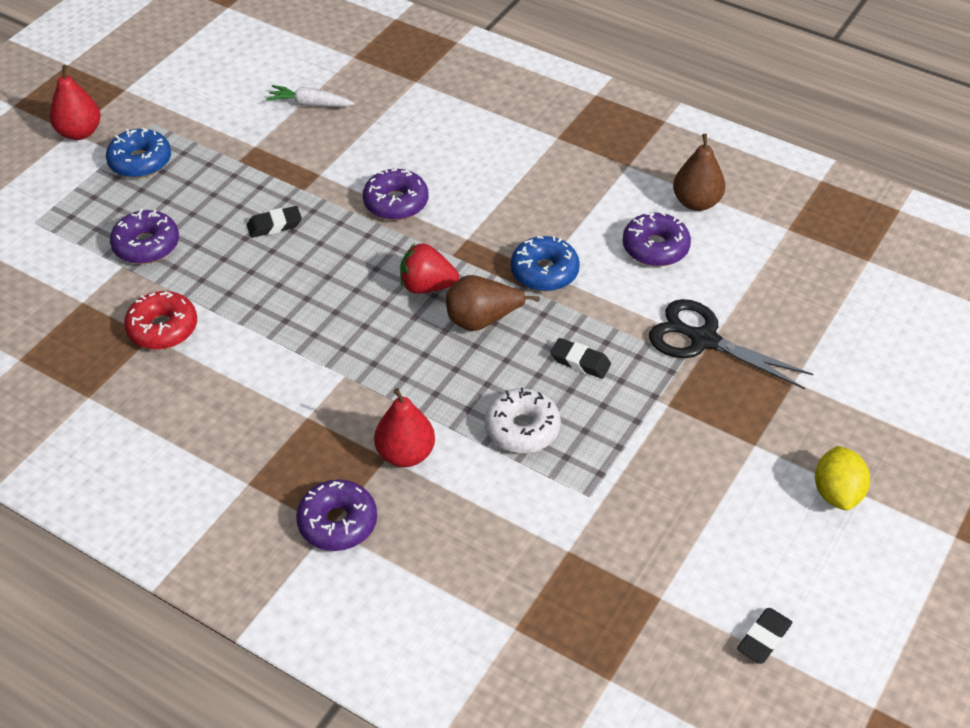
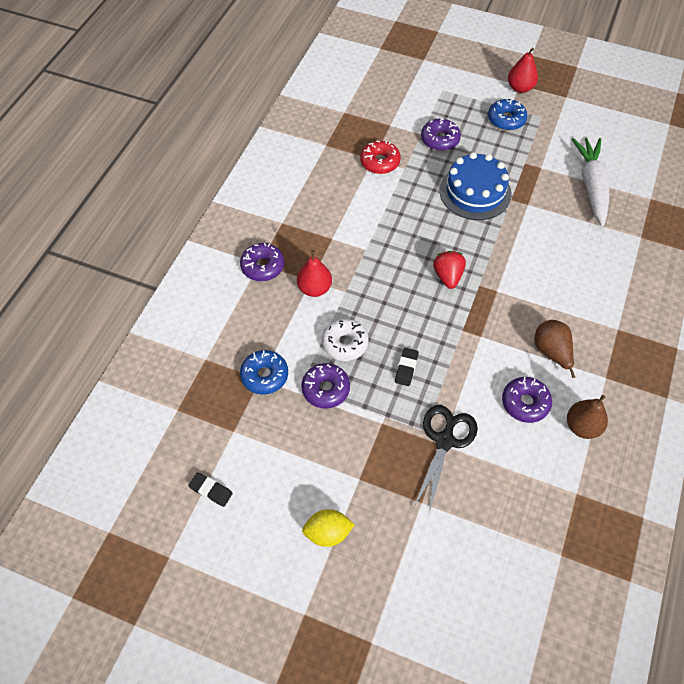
camera: 80 degrees right, 10 degrees up
black eraser [247,206,302,238] -> blue cake [439,152,512,220]
white carrot [266,85,355,107] -> white carrot [572,138,609,226], size x1.92
purple donut [363,169,428,220] -> purple donut moved to [301,363,350,408]
brown pear [446,275,540,331] -> brown pear moved to [534,320,575,378]
blue donut [511,236,580,291] -> blue donut moved to [240,350,288,395]

